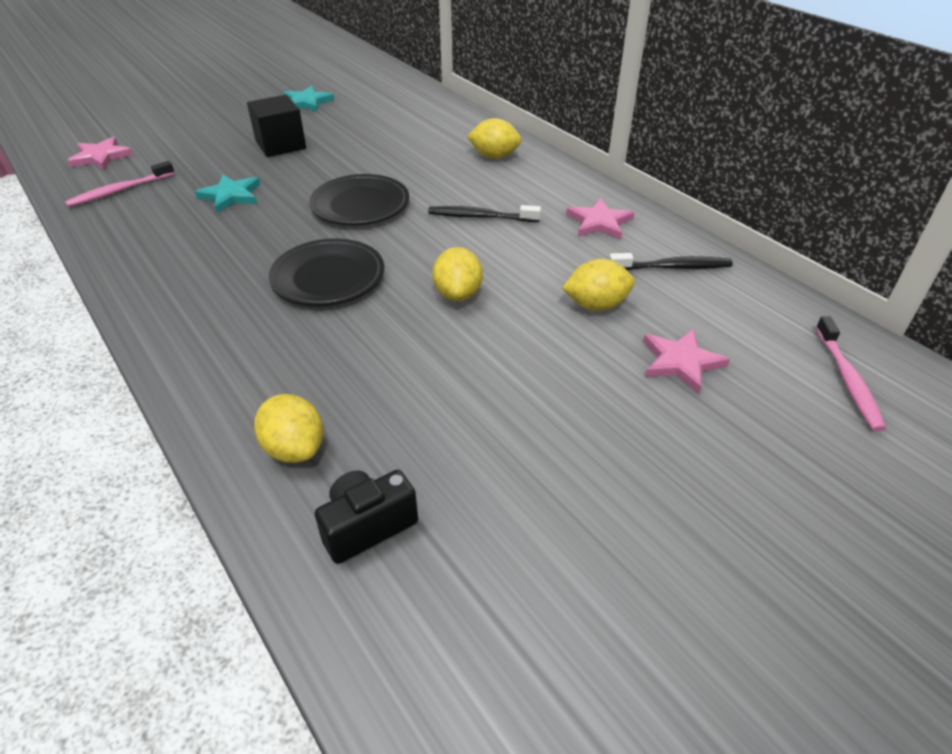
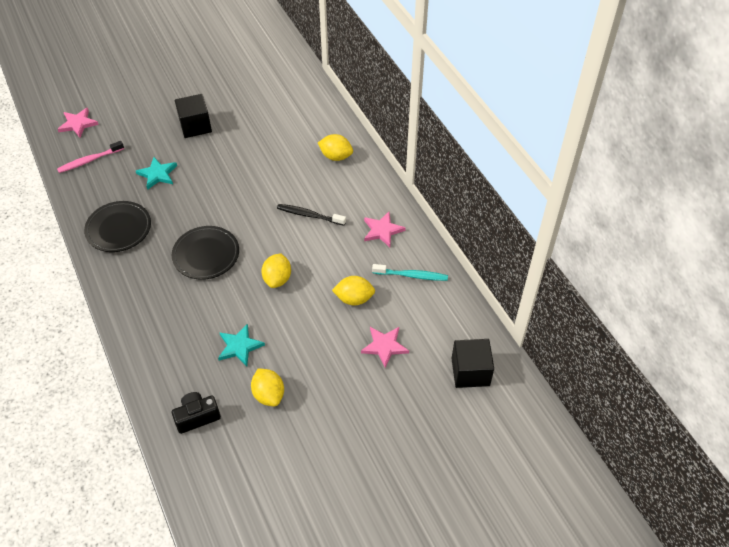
camera: 10 degrees right, 10 degrees up
yellow lemon [254,394,323,463] -> yellow lemon moved to [251,368,284,406]
turquoise star [283,86,334,112] -> turquoise star moved to [218,323,265,367]
black plate [309,174,409,225] -> black plate moved to [84,201,151,252]
black toothbrush [609,253,733,270] -> turquoise toothbrush [372,264,448,281]
pink toothbrush [816,317,886,431] -> black cube [451,339,494,388]

